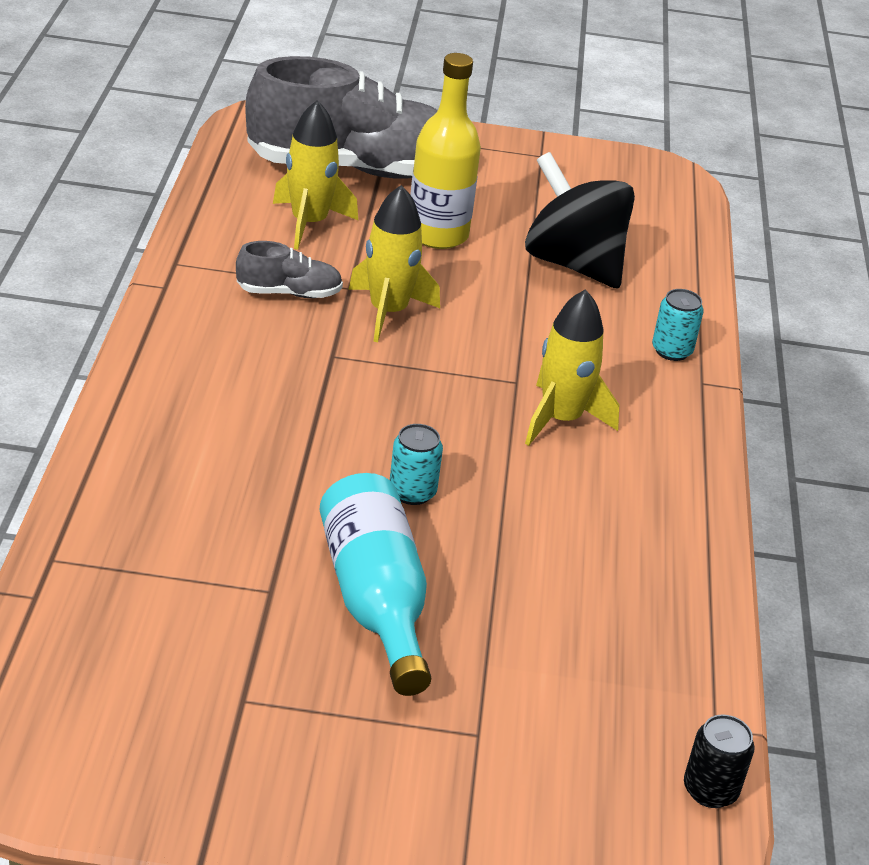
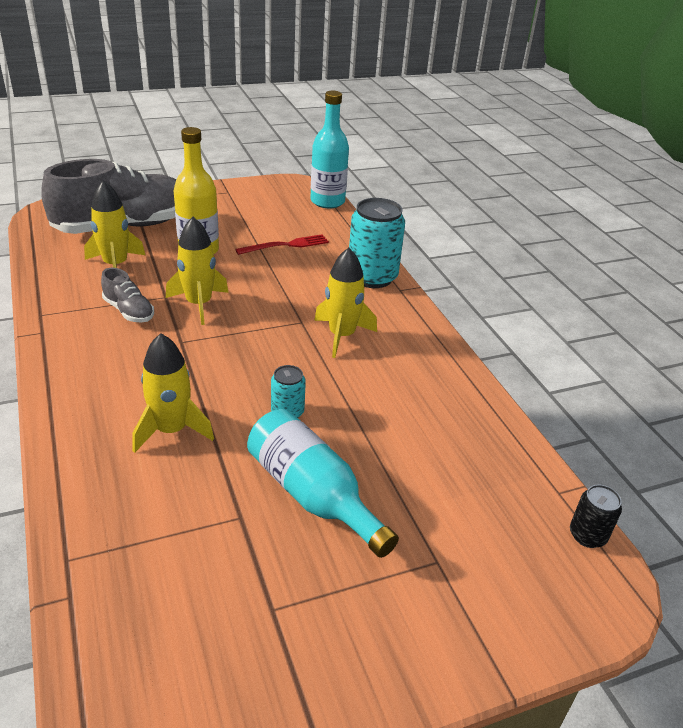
camera: 25 degrees left, 0 degrees up
grey shoe [236,241,343,298] -> grey shoe turned 75 degrees clockwise [101,268,154,323]
black spinning top [525,152,635,289] -> red fork [235,234,329,255]
turquoise can [652,289,704,361] -> turquoise can [349,198,405,288], size x1.98
none -> yellow rocket [133,333,214,453]
none -> turquoise bottle [310,91,349,208]

